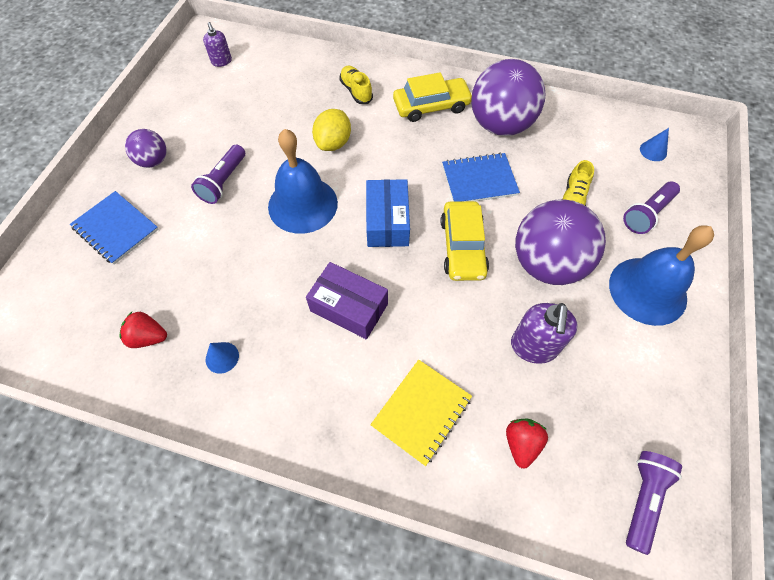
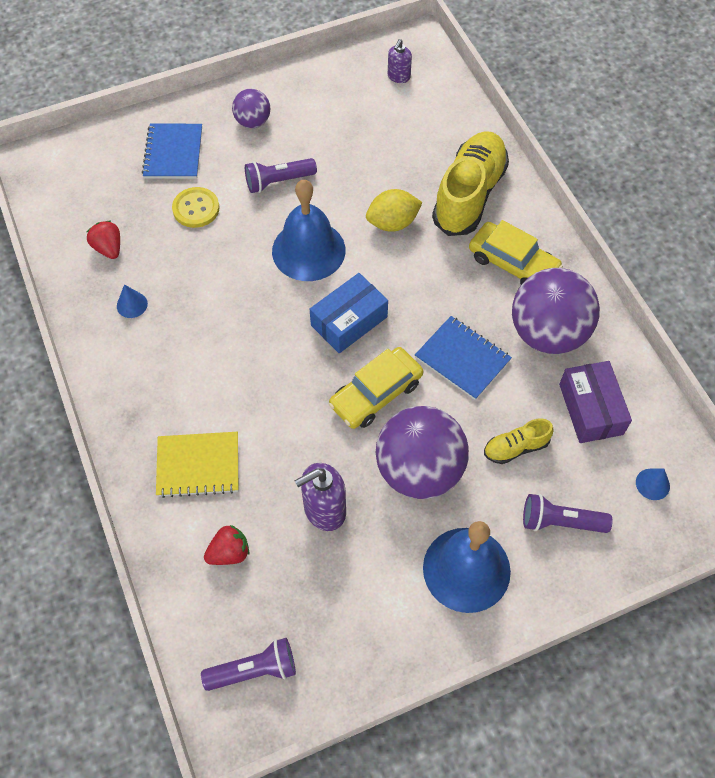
camera: 50 degrees right, 0 degrees up
purple box [306,262,388,340] -> purple box moved to [559,361,632,443]
yellow shoe [339,66,373,104] -> yellow shoe [432,131,509,236], size x2.10
none -> yellow button [172,187,219,228]

